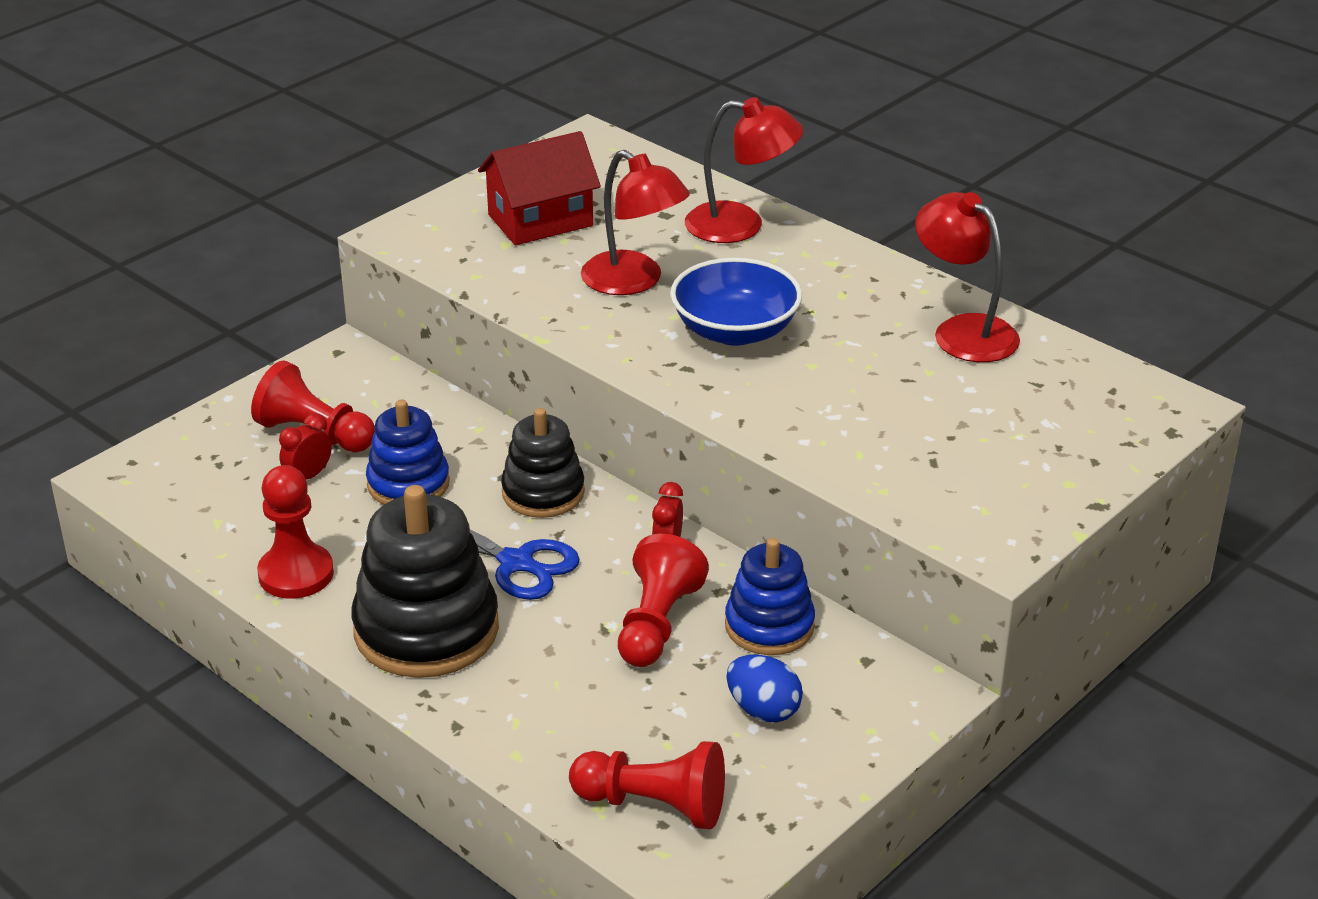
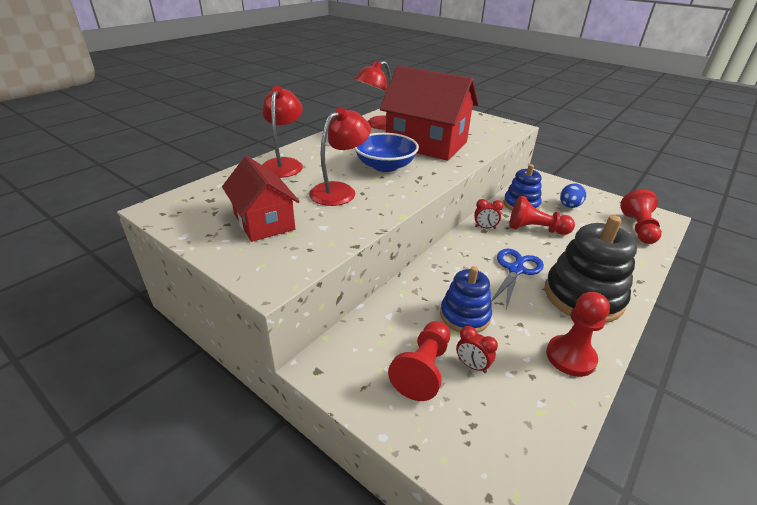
camera: 95 degrees left, 0 degrees up
black stacking toy [501,408,585,518] -> none
none -> red house [380,66,479,161]

